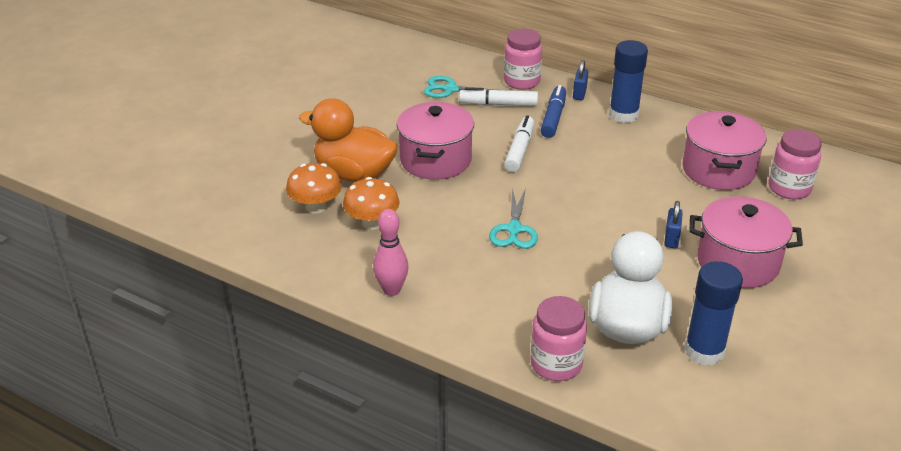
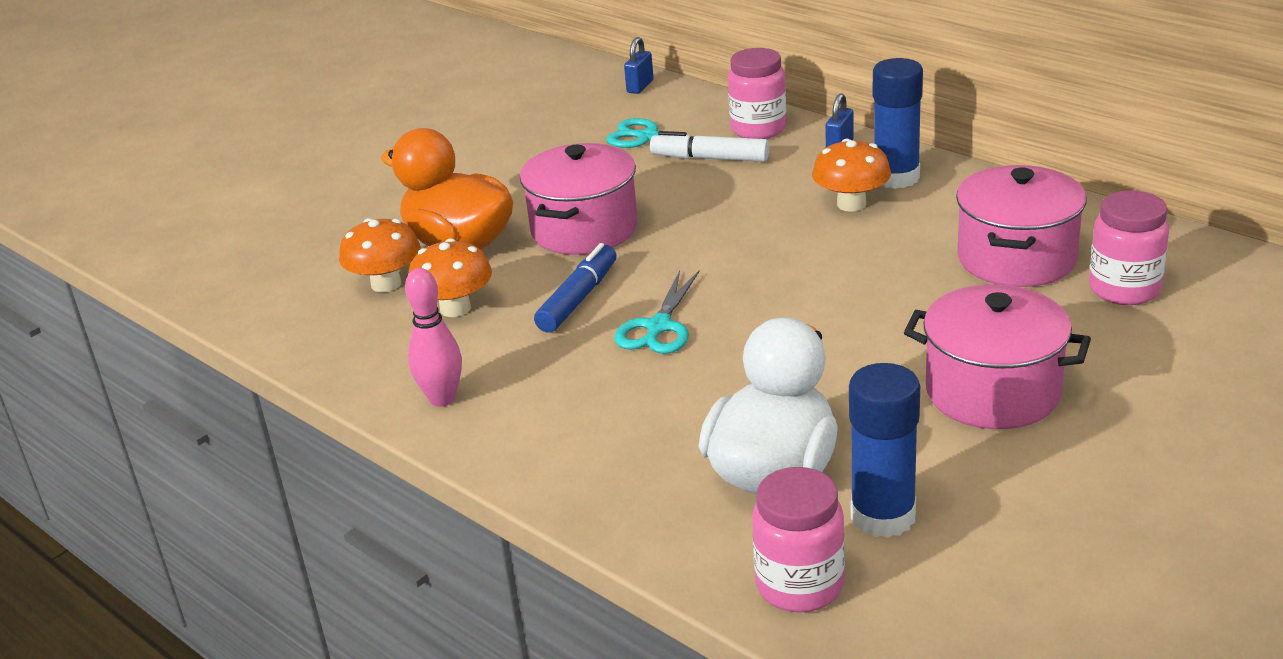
camera: 15 degrees right, 5 degrees down
white marker [504,116,534,172] -> none
pink jar [530,296,587,381] -> pink jar moved to [752,467,845,613]
blue marker [540,85,566,138] -> blue marker moved to [534,243,616,333]
blue padlock [664,201,683,248] -> blue padlock moved to [624,37,654,94]
none -> orange mushroom [812,139,891,212]

